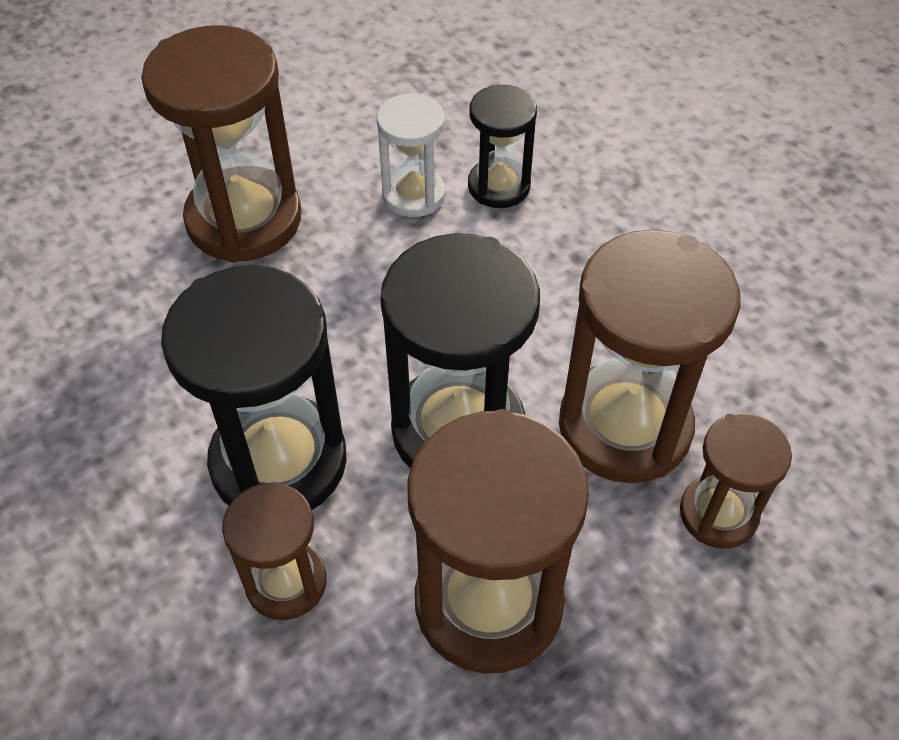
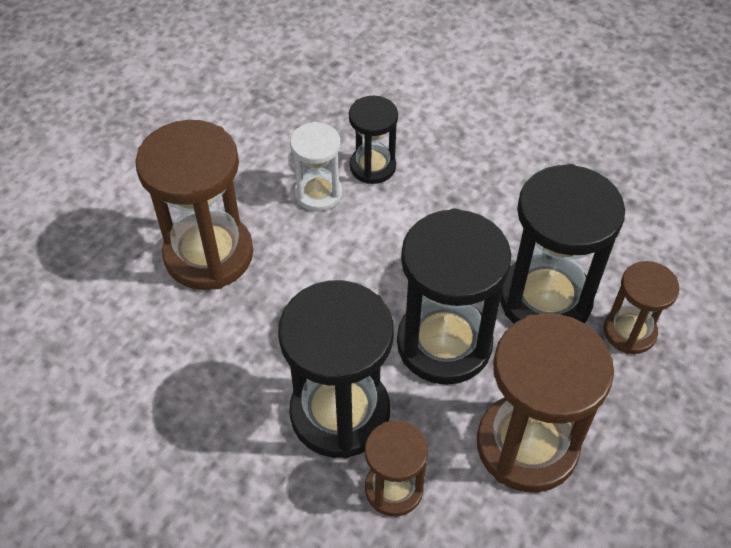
camera: 25 degrees left, 0 degrees up
brown hourglass [559,230,741,483] -> black hourglass [500,164,625,324]

